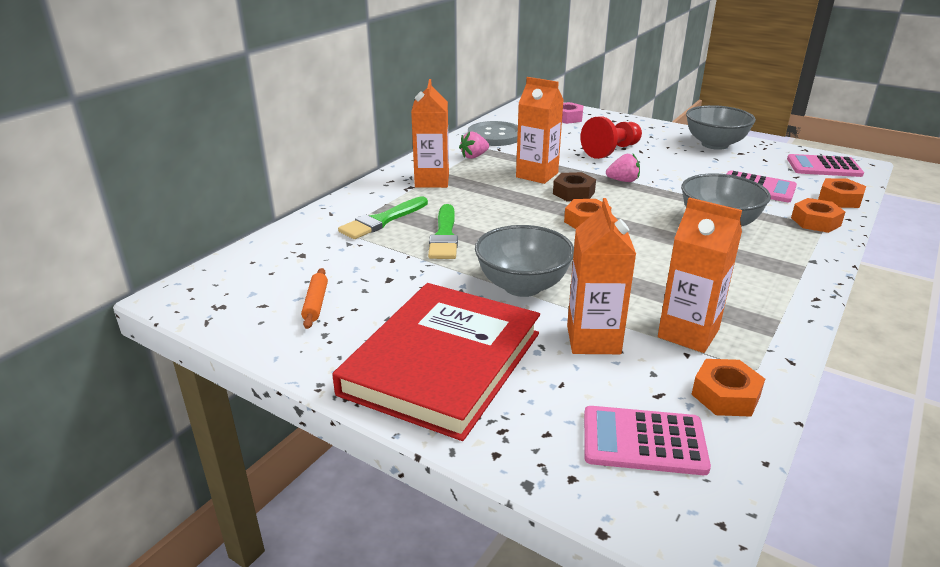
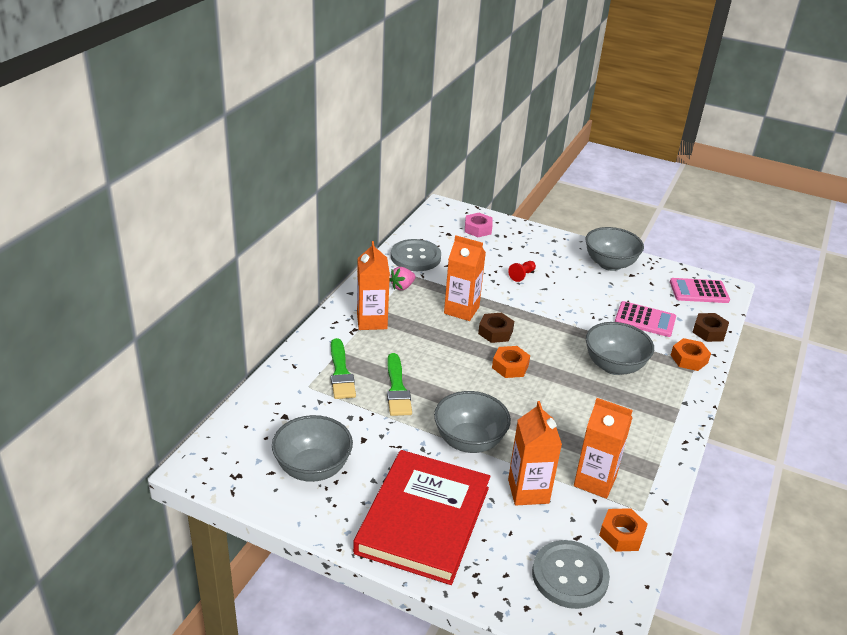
camera: 10 degrees left, 5 degrees up
orange rolling pin [301,268,328,329] -> grey bowl [272,415,353,482]
green brush [338,196,428,239] -> green brush turned 45 degrees counterclockwise [331,338,356,399]
red pawn [581,116,642,159] -> red pawn [508,261,536,282], size x0.53
pink calculator [584,406,711,475] -> grey button [532,540,610,609]
pink strawberry [606,153,640,182] -> none
orange nut [818,178,866,208] -> brown nut [693,313,729,342]

